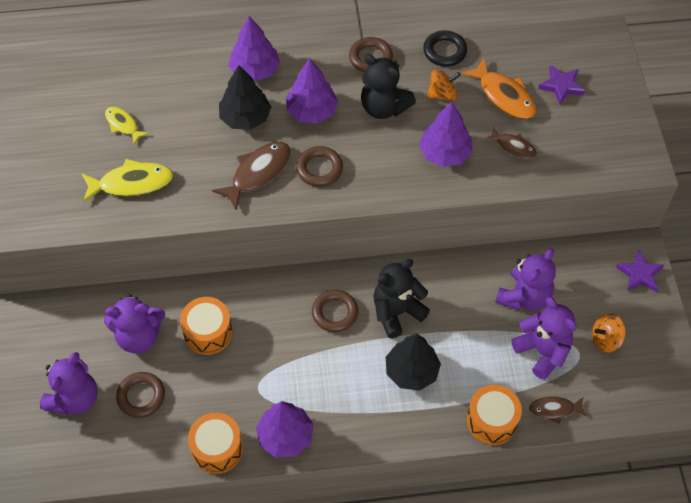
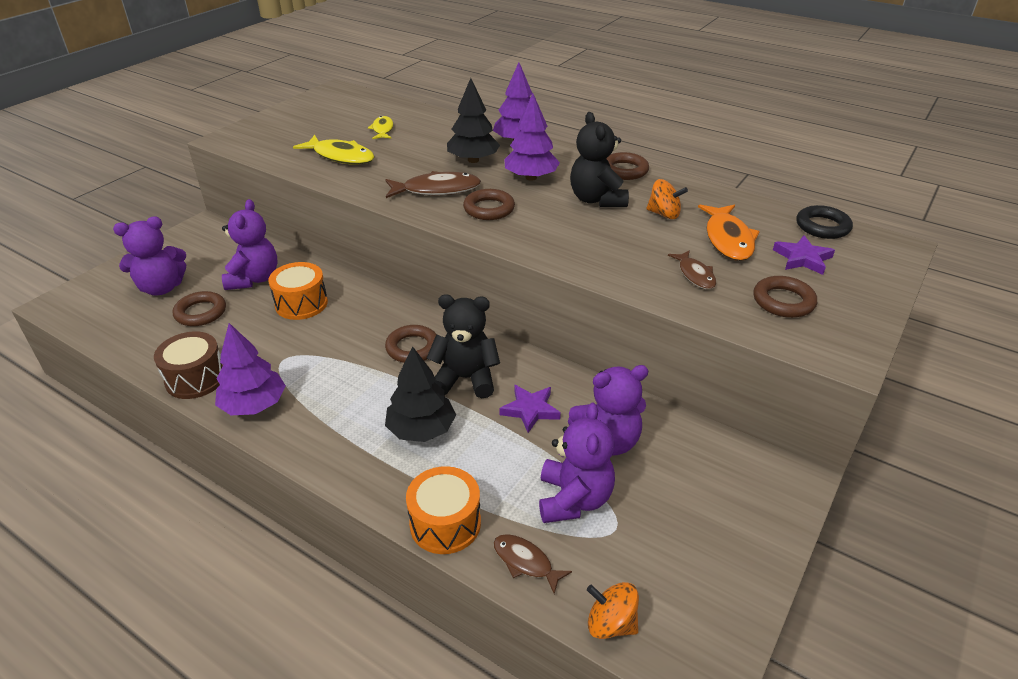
camera: 40 degrees right, 20 degrees down
purple teddy bear [104,294,165,353] -> purple teddy bear turned 120 degrees counterclockwise [222,199,278,290]
orange drum [188,413,243,474] -> brown drum [154,331,223,399]
purple tree [419,102,473,167] -> none
black ring [423,31,467,67] -> black ring moved to [796,205,853,239]
orange spinning top [592,314,626,353] -> orange spinning top moved to [587,582,639,639]
purple star [616,250,664,292] -> purple star moved to [499,385,561,433]
none -> brown ring [753,276,817,318]

